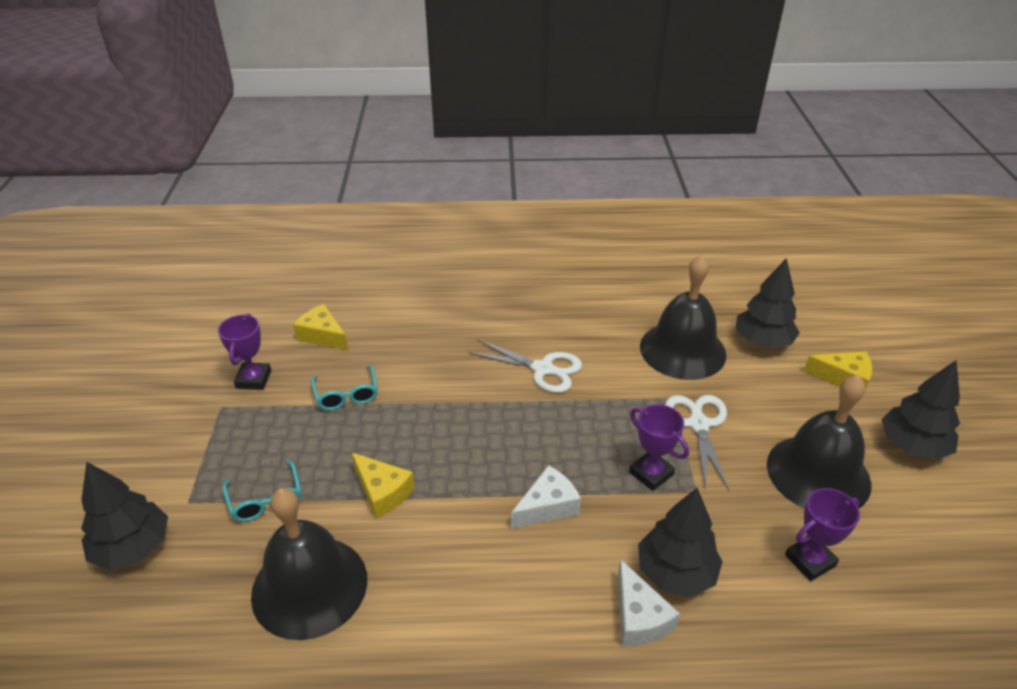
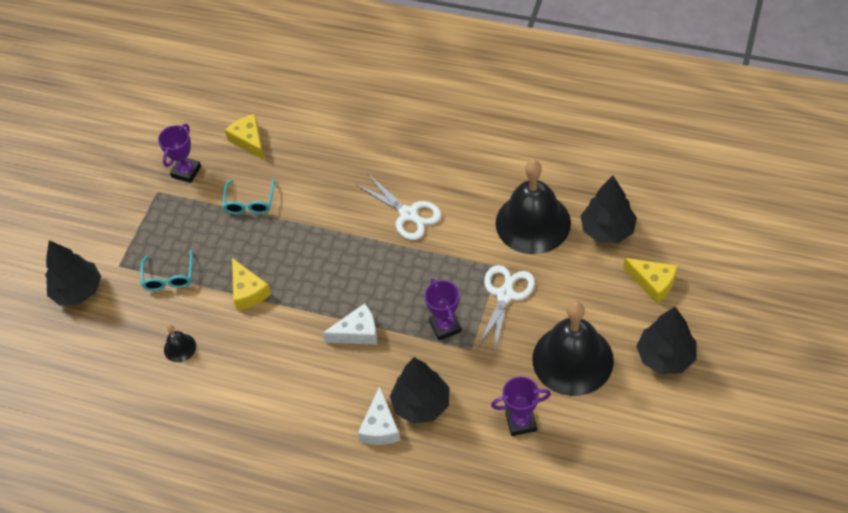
camera: 25 degrees right, 15 degrees up
black bell [251,488,367,640] -> black bell [164,325,196,362], size x0.42

